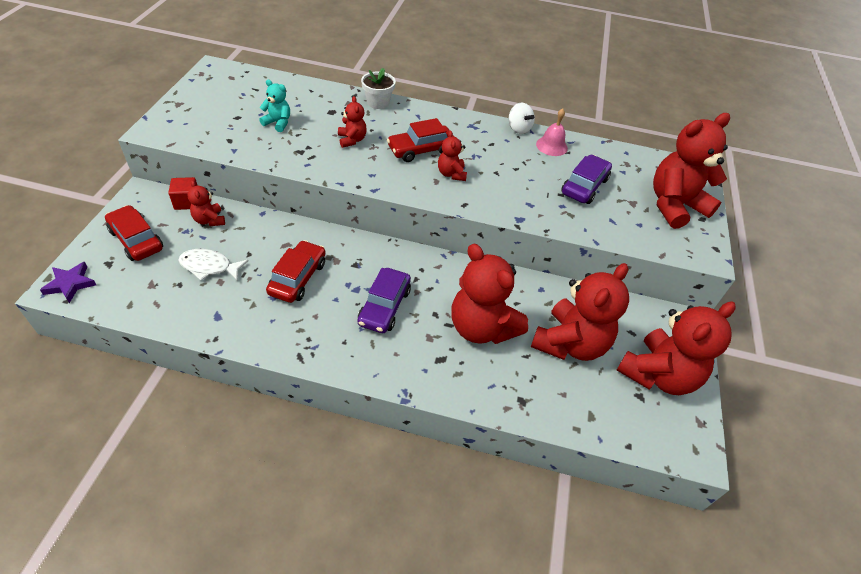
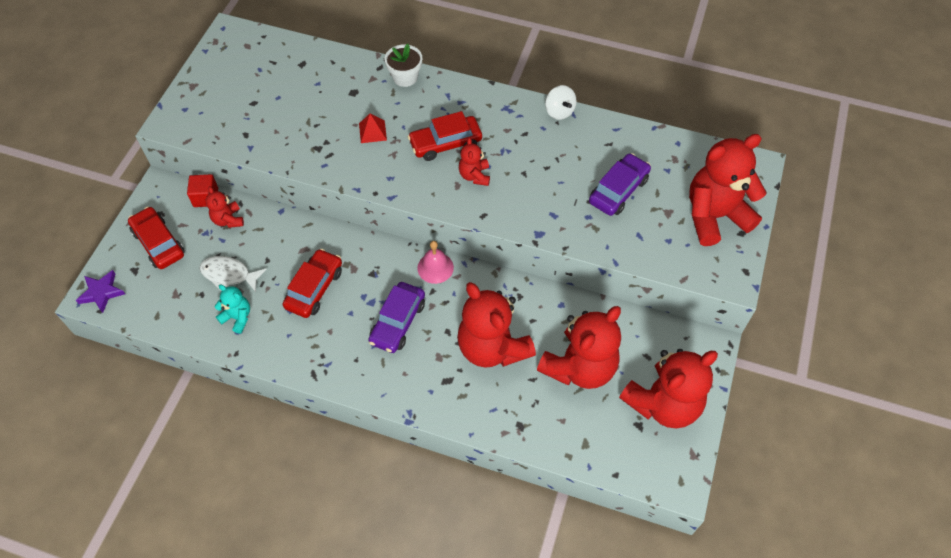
camera: 10 degrees right, 10 degrees up
turquoise teddy bear [259,80,290,132] -> turquoise teddy bear moved to [215,285,250,334]
red teddy bear [338,96,367,148] -> red pyramid [359,114,387,143]
pink bell [536,108,568,156] -> pink bell moved to [417,241,454,284]

